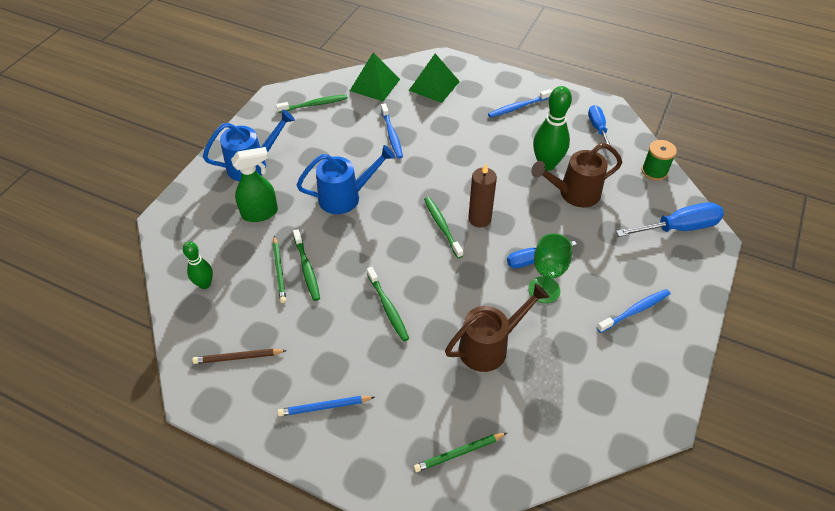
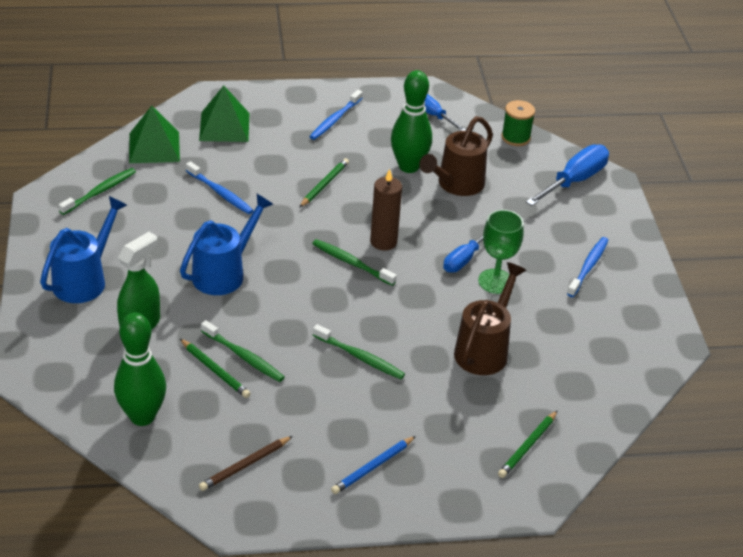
camera: 35 degrees left, 10 degrees down
green bowling pin [183,241,213,289] -> green bowling pin [114,313,166,426], size x1.68
none -> green pencil [299,158,349,208]

